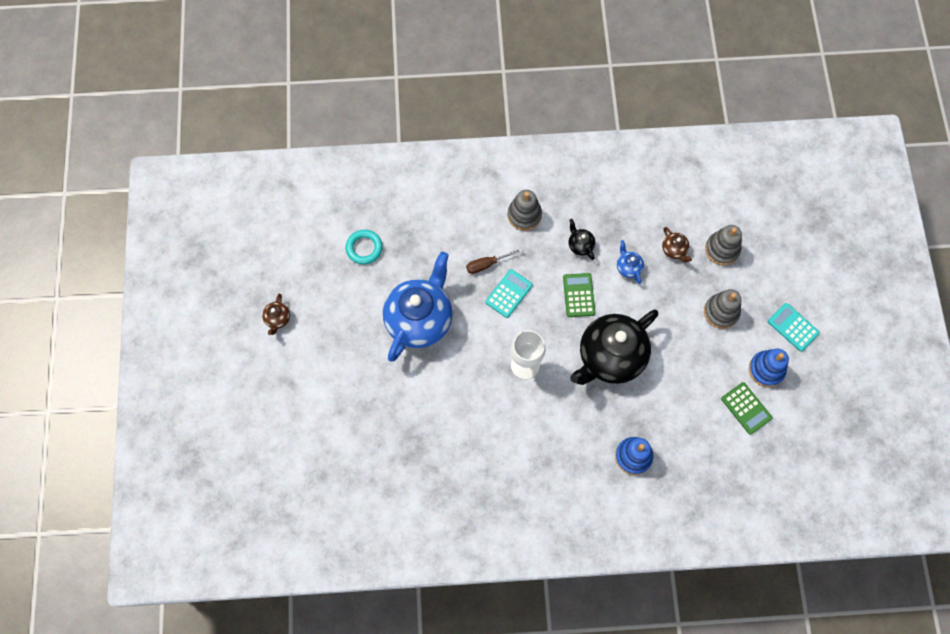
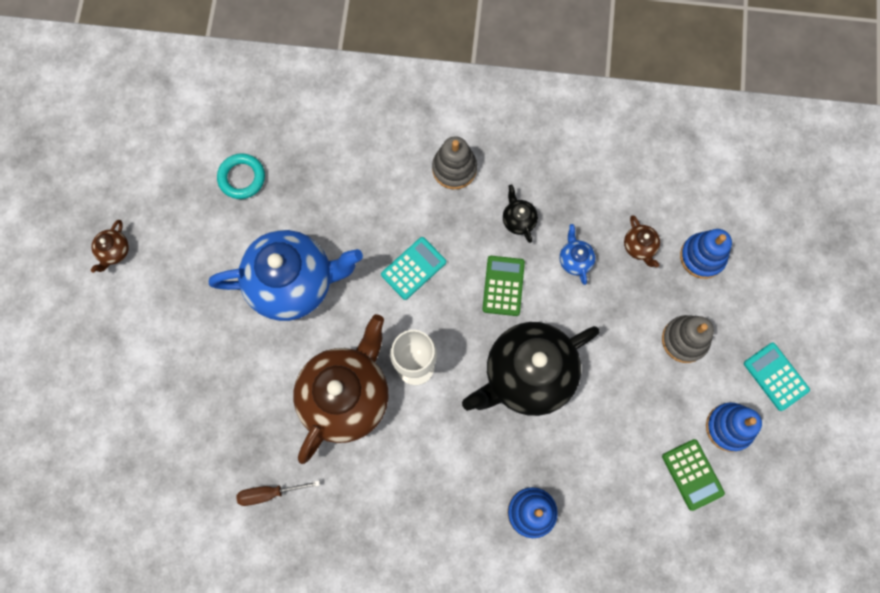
camera: 10 degrees right, 5 degrees up
blue teapot [383,252,453,362] -> blue teapot turned 45 degrees clockwise [209,230,363,321]
brown screwdriver [466,248,523,274] -> brown screwdriver moved to [237,481,320,506]
grey stacking toy [705,225,742,265] -> blue stacking toy [680,229,732,279]
none -> brown teapot [293,314,389,464]

